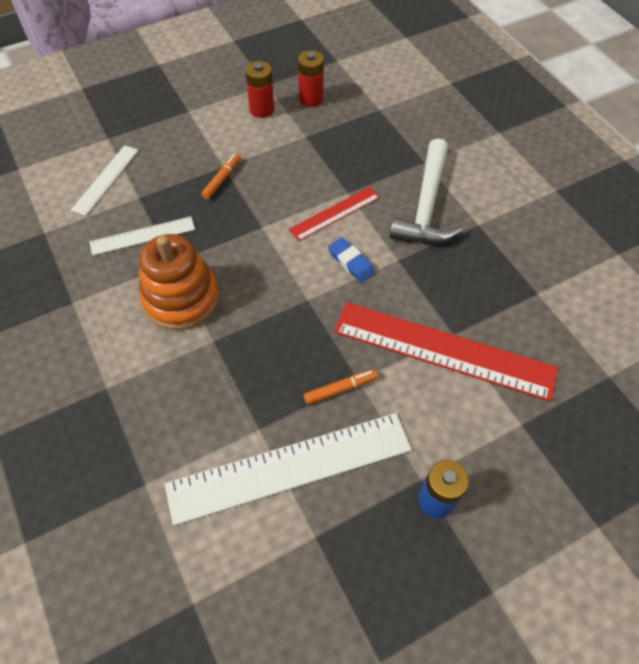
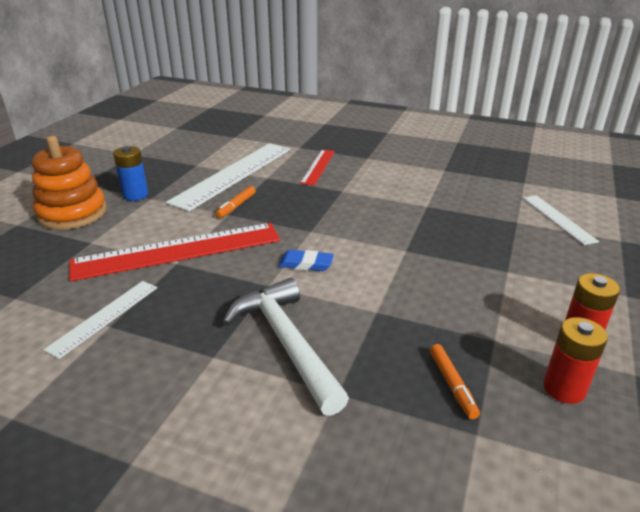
camera: 140 degrees right, 25 degrees down
white ruler [89,216,195,256] -> white ruler moved to [44,281,157,359]
orange stacking toy [139,234,219,330] -> orange stacking toy moved to [32,136,107,230]
orange marker [201,153,241,199] -> orange marker moved to [430,344,480,419]
red ruler [288,187,380,241] -> red ruler moved to [300,150,335,186]

